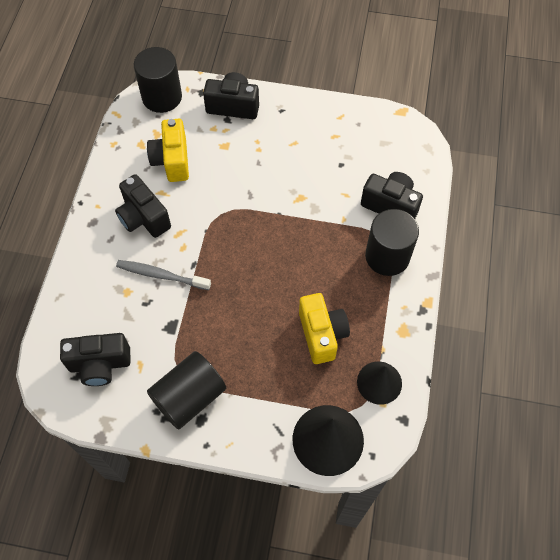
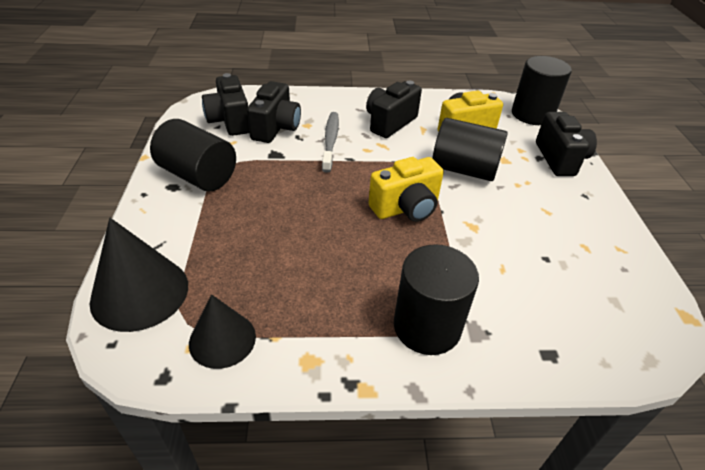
camera: 75 degrees right, 20 degrees down
yellow camera [299,293,350,364] -> yellow camera moved to [369,157,444,222]
black camera [361,172,423,219] -> black camera moved to [247,81,301,143]
none -> black cylinder [432,118,508,181]

